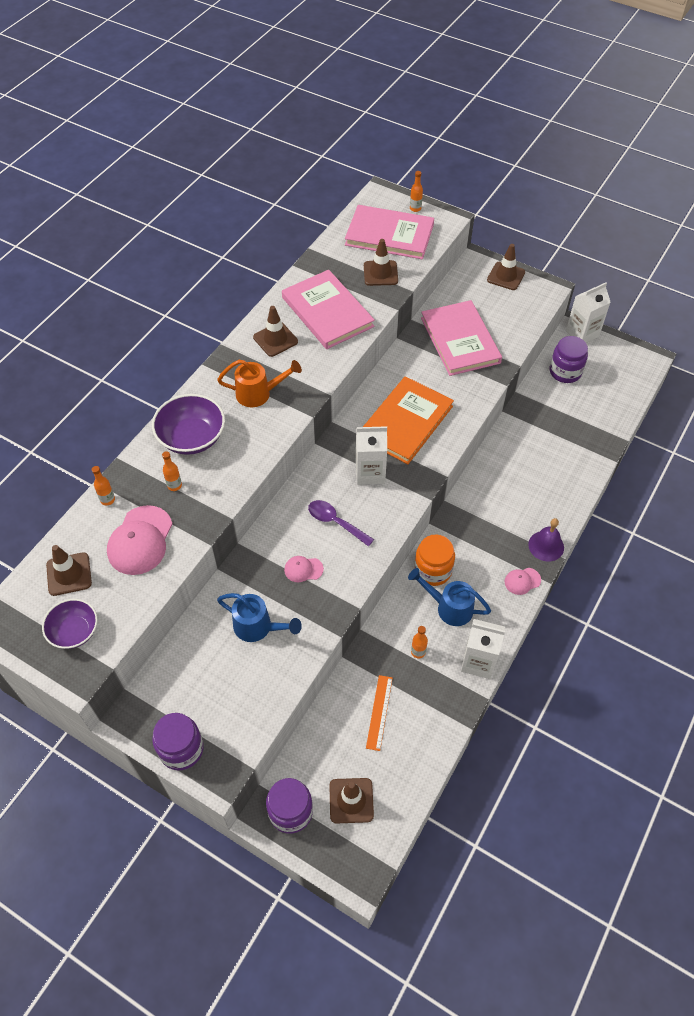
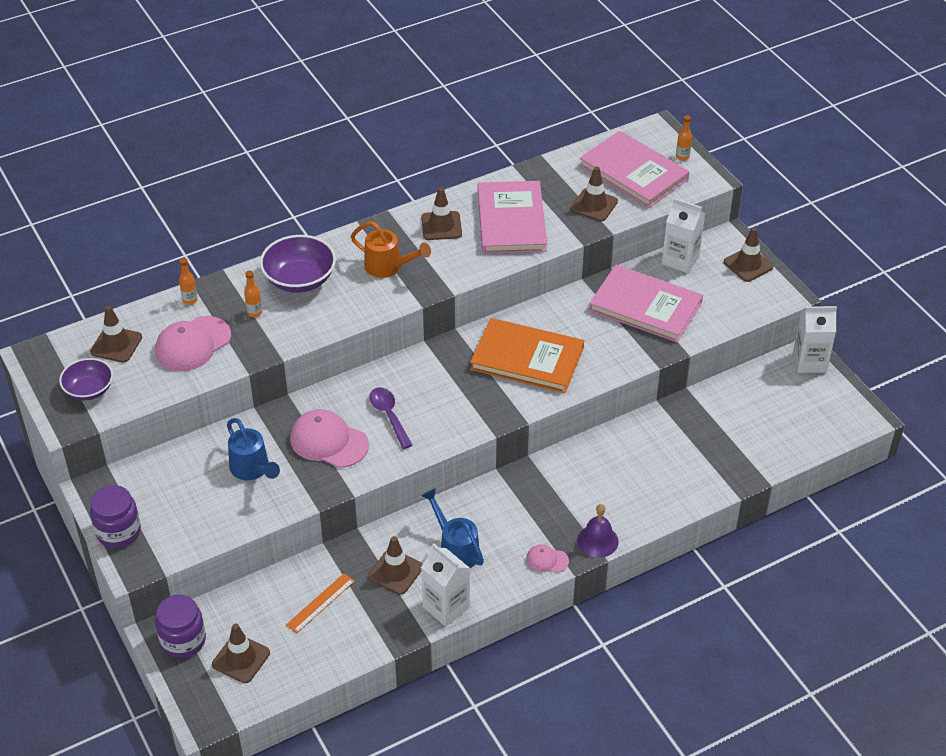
camera: 30 degrees right, 10 degrees down
pink cap [284,556,324,582] -> pink cap [290,409,369,468], size x1.96
white carton [356,426,387,485] -> white carton moved to [662,198,706,273]
orange book [363,376,454,464] -> orange book turned 45 degrees clockwise [470,318,584,393]
orange bottle [411,626,428,658] -> brown traffic cone [368,536,423,595]
orange jar [414,534,455,586] -> none
pink book [421,300,502,376] -> pink book turned 75 degrees counterclockwise [589,265,703,343]
purple jar [550,336,588,383] -> none

